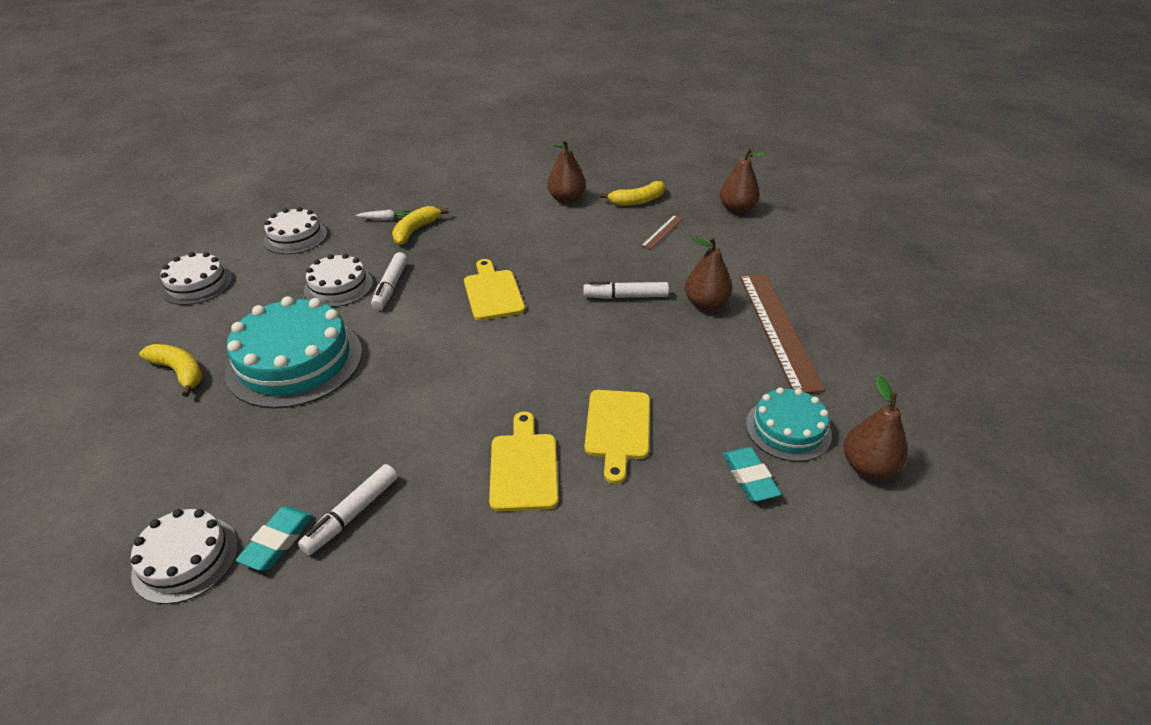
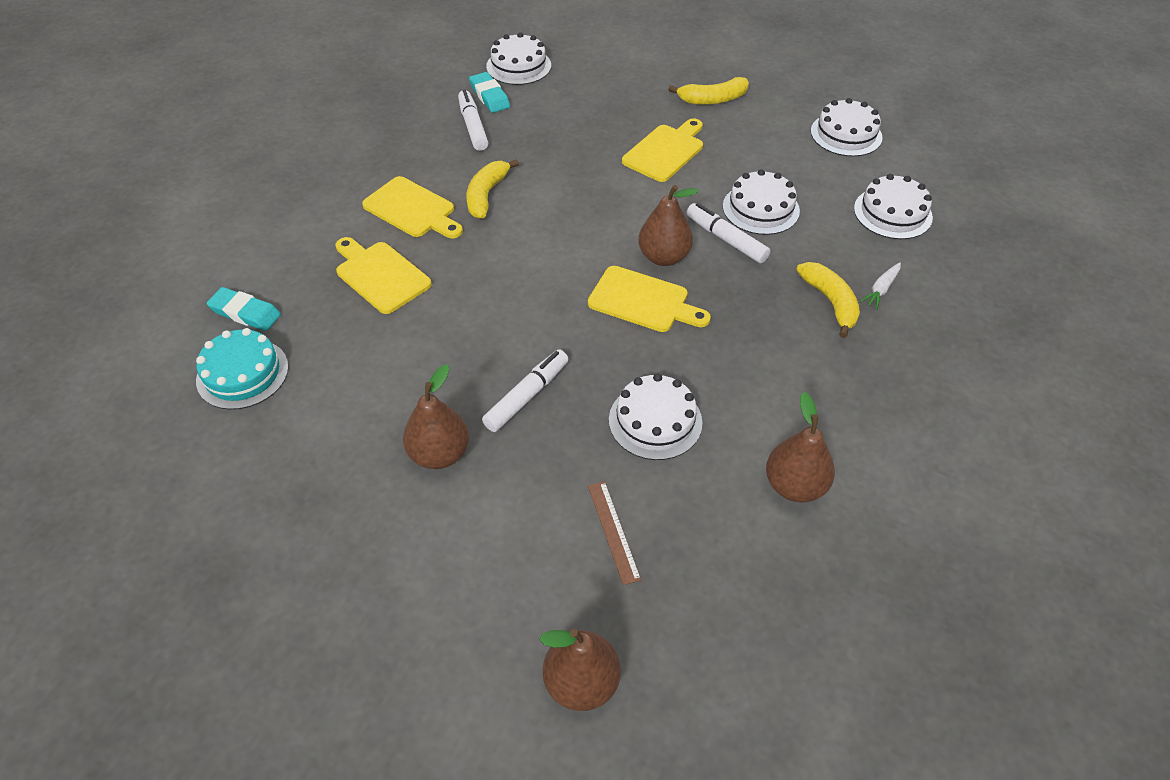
camera: 130 degrees right, 10 degrees up
turquoise cake [225,296,362,409] -> yellow cutting board [622,118,703,182]
yellow banana [600,181,665,206] -> yellow banana moved to [467,159,519,218]
brown ruler [739,273,825,393] -> none
brown pear [844,375,908,479] -> brown pear moved to [638,185,699,266]
none -> white cake [609,373,702,460]

